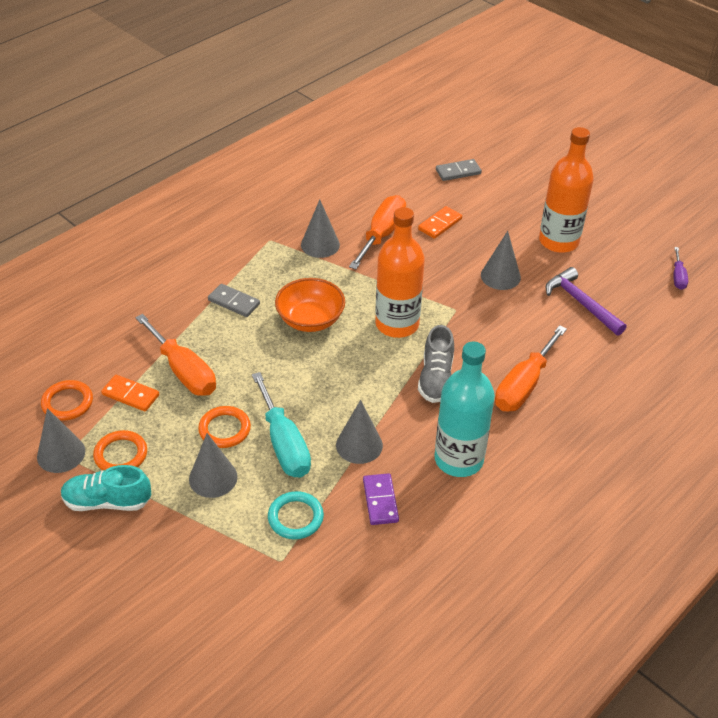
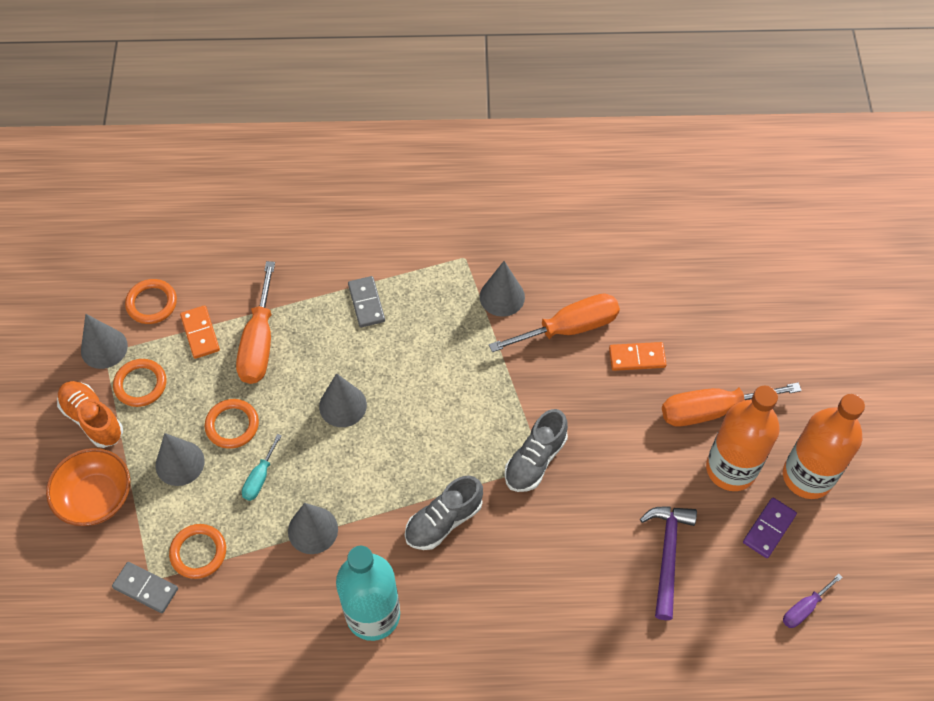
camera: 45 degrees right, 15 degrees up
turquoise shoe [61,465,151,511] -> orange shoe [57,381,123,448]
turquoise screwdriver [252,372,311,478] -> turquoise screwdriver [242,434,282,501], size x0.51
turquoise ring [268,491,324,539] -> orange ring [169,524,226,579]
orange bowl [275,278,345,332] -> orange bowl moved to [46,448,130,526]
purple domino [363,473,399,525] -> purple domino moved to [743,497,797,558]
orange bottle [375,207,425,338] -> orange bottle moved to [783,394,865,499]
grey domino [436,159,482,181] -> grey domino moved to [112,562,178,613]
grey cone [481,231,521,290] -> grey cone moved to [319,373,367,427]
orange screwdriver [495,325,567,412] -> orange screwdriver moved to [662,382,802,427]
none -> grey shoe [504,409,568,492]

